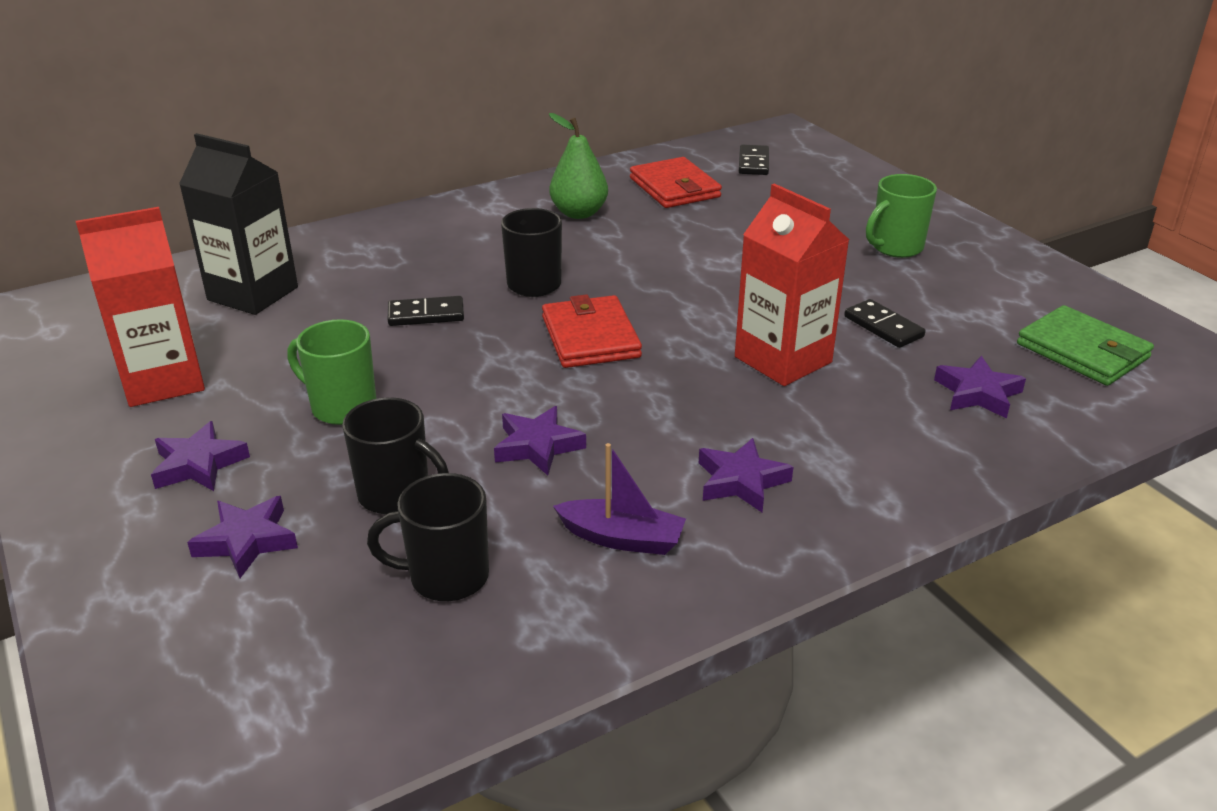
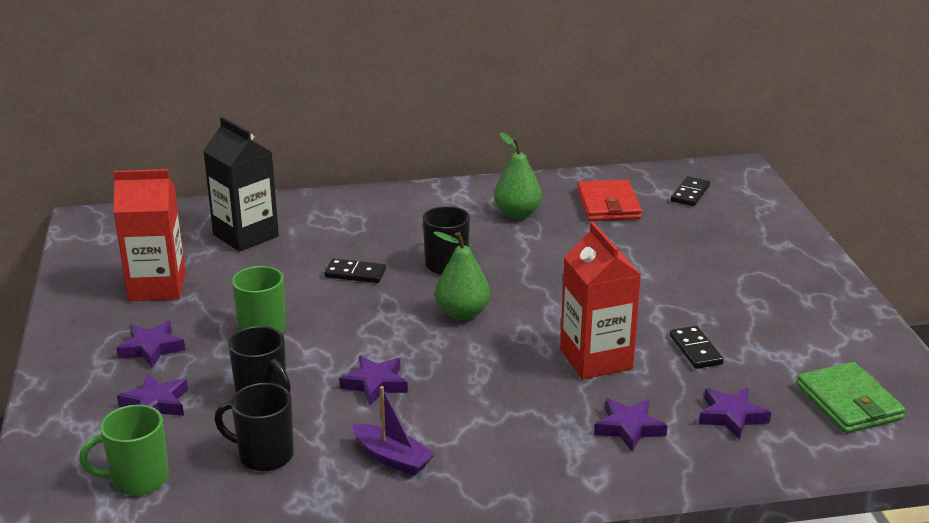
camera: 20 degrees right, 5 degrees down
red wallet [542,294,642,368] -> green pear [434,231,490,320]
purple star [699,438,793,512] -> purple star moved to [594,399,668,452]
green mug [866,174,937,258] -> green mug moved to [79,405,168,496]

